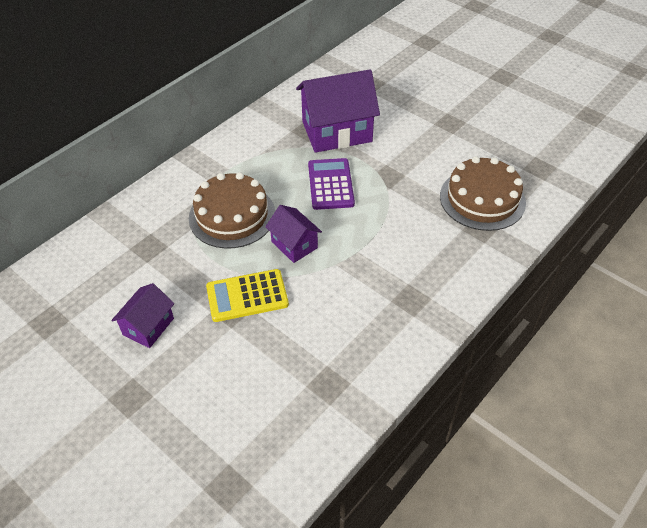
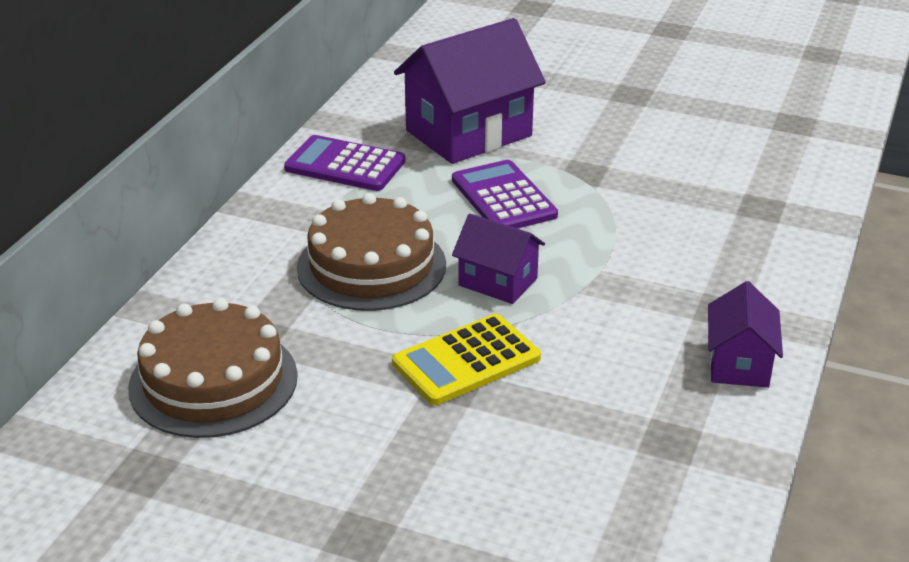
camera: 20 degrees left, 15 degrees down
purple house [111,283,175,348] -> purple house moved to [708,281,783,388]
brown cake [440,156,526,231] -> brown cake moved to [128,298,298,438]
none -> purple calculator [284,135,405,191]

